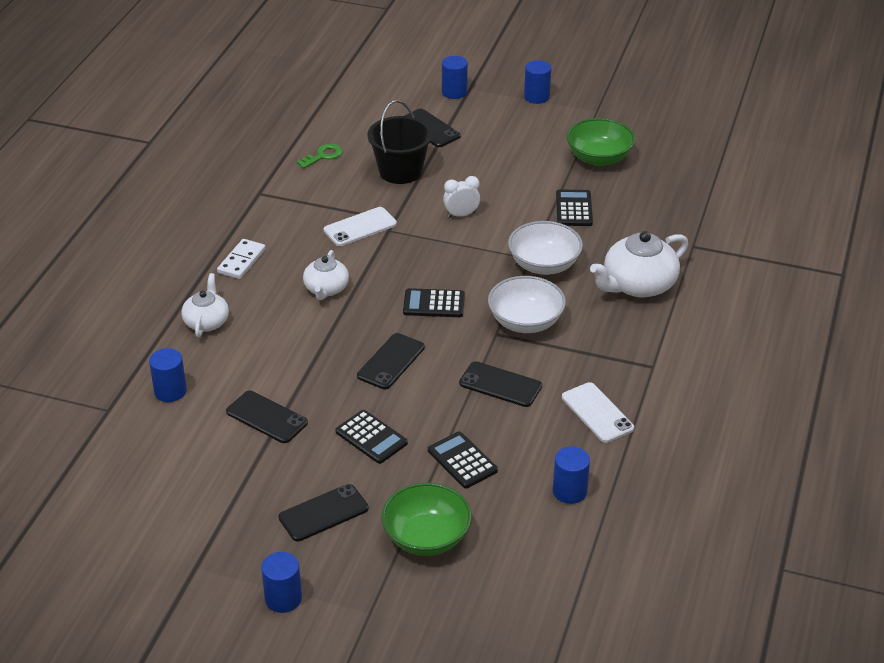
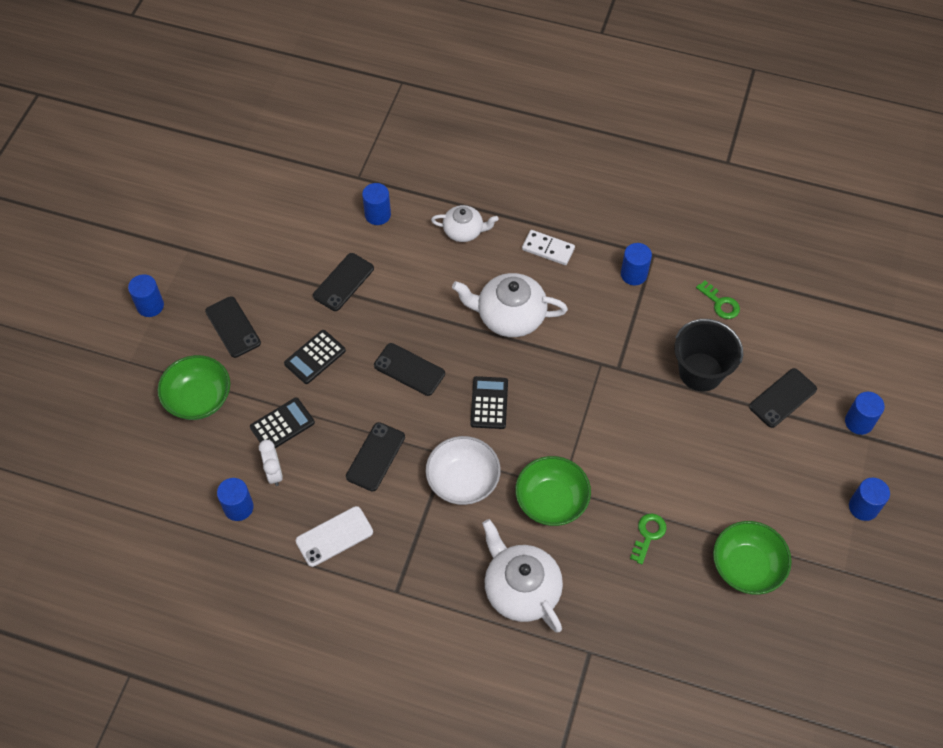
camera: 90 degrees right, 20 degrees up
white teapot [303,250,349,300] -> white teapot [452,273,568,337], size x1.64
white phone [324,207,397,246] -> none
white clock [443,176,480,218] -> white clock moved to [259,440,283,486]
white bowl [508,221,583,275] -> green bowl [515,456,591,526]
black calculator [556,189,593,226] -> green key [630,513,666,564]
none -> blue cylinder [621,243,652,285]

